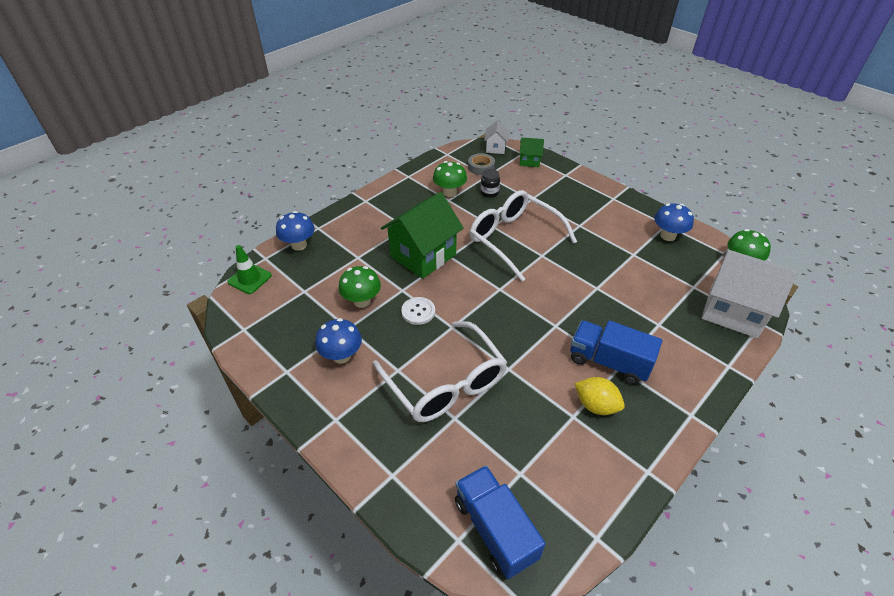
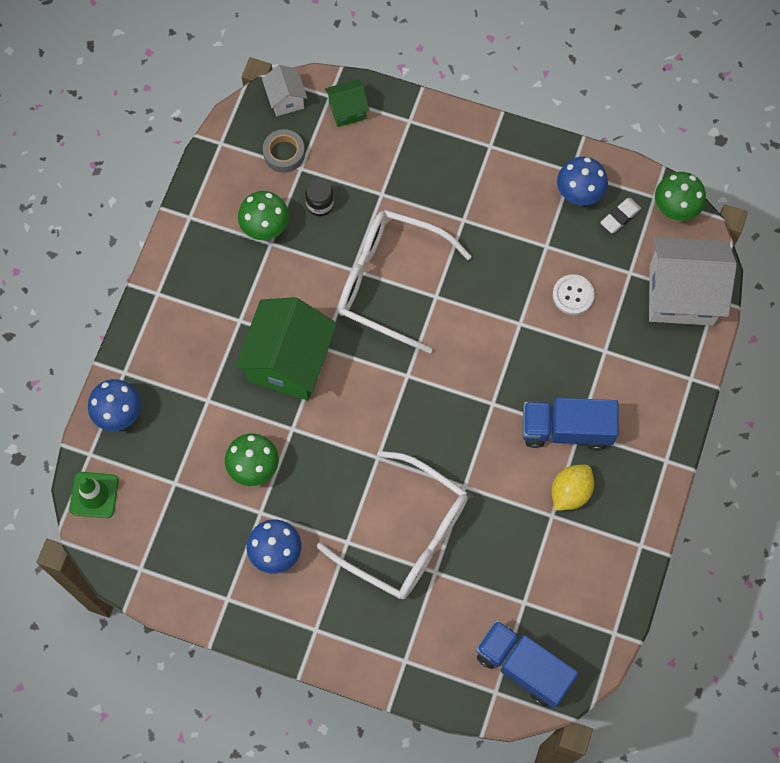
camera: 25 degrees left, 25 degrees up
white button [401,297,435,325] -> white button moved to [552,274,595,315]
yellow lemon [574,377,625,415] -> yellow lemon turned 60 degrees counterclockwise [551,465,594,511]
none -> white eraser [600,198,641,233]

